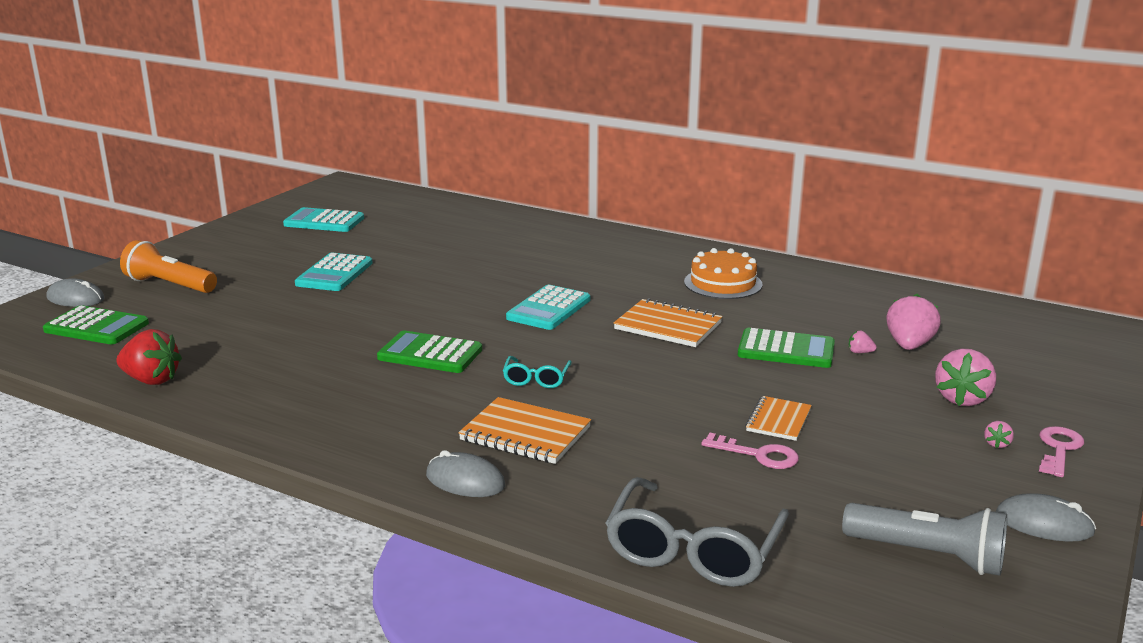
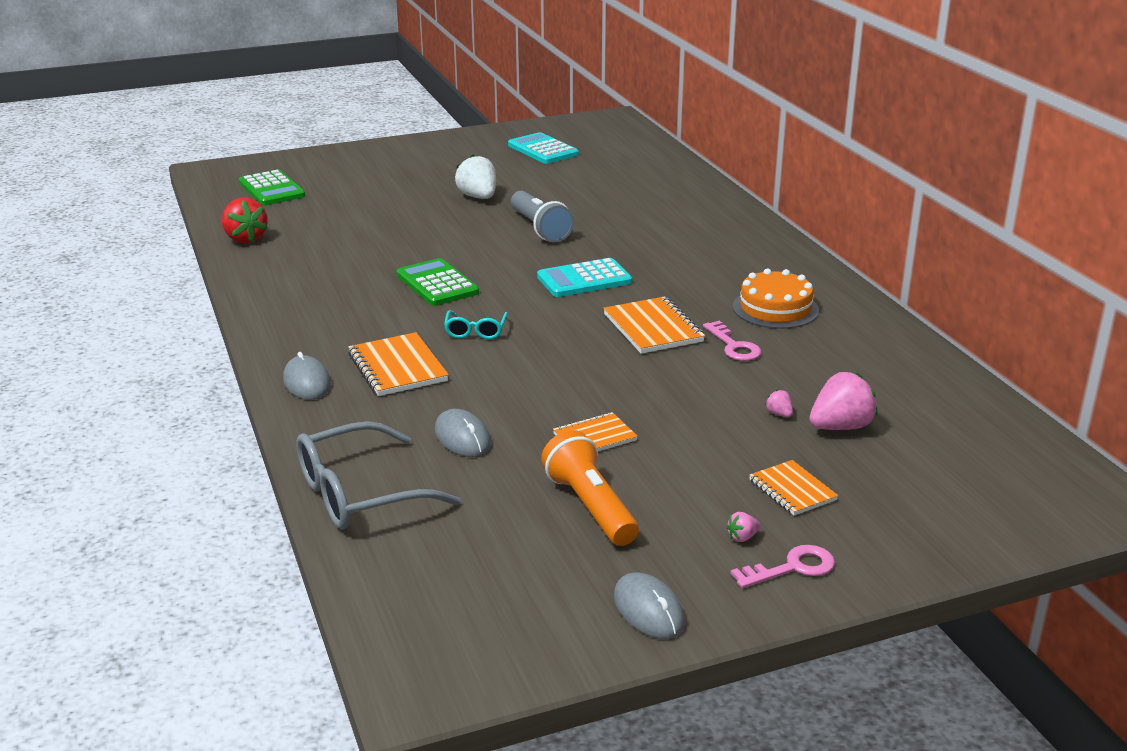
camera: 40 degrees right, 5 degrees up
grey mouse [46,278,105,307] -> grey mouse moved to [435,409,491,457]
orange flashlight [120,240,217,293] -> orange flashlight moved to [541,430,639,546]
turquoise calculator [295,253,372,291] -> white strawberry [455,155,496,199]
turquoise glasses [503,356,572,388] -> turquoise glasses turned 45 degrees counterclockwise [444,310,508,339]
pink key [701,432,799,469] -> pink key moved to [703,321,761,361]
green calculator [738,328,835,368] -> none
grey flashlight [842,503,1007,576] -> grey flashlight moved to [511,191,574,242]
pink strawberry [935,349,996,406] -> orange notebook [749,460,838,516]

